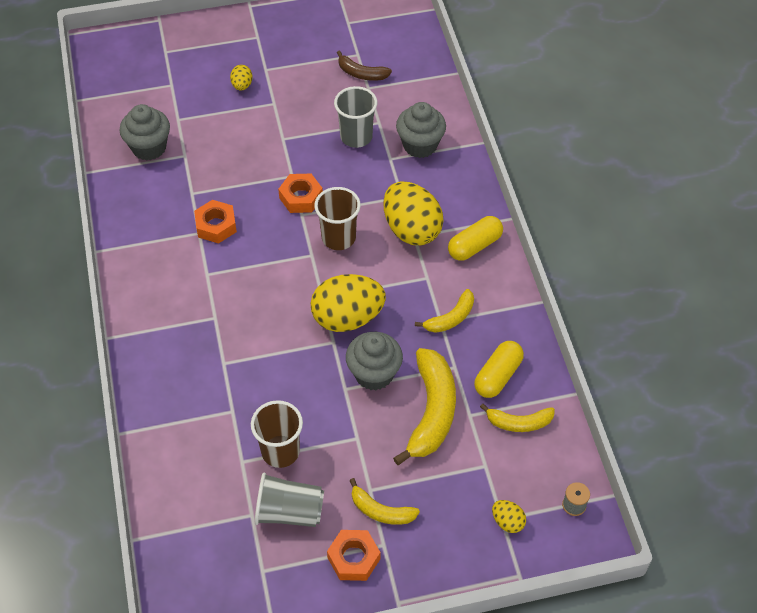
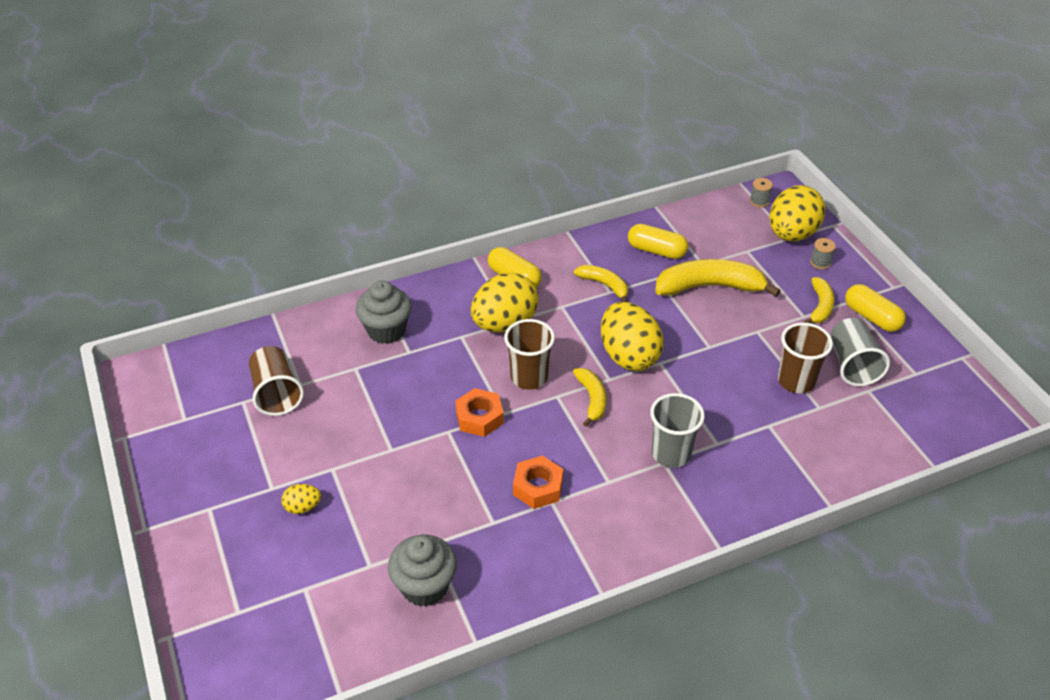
camera: 100 degrees left, 10 degrees down
orange nut [327,530,380,581] -> yellow capsule [845,284,906,332]
grey cup [334,86,378,148] -> grey cup moved to [650,393,705,468]
brown banana [337,50,392,81] -> brown cup [249,346,304,416]
grey cupcake [346,332,403,390] -> none
yellow banana [480,403,555,432] -> yellow banana moved to [573,368,606,427]
yellow egg [492,500,526,533] -> yellow egg [770,185,826,241], size x2.21
none -> grey spool [810,238,836,269]

